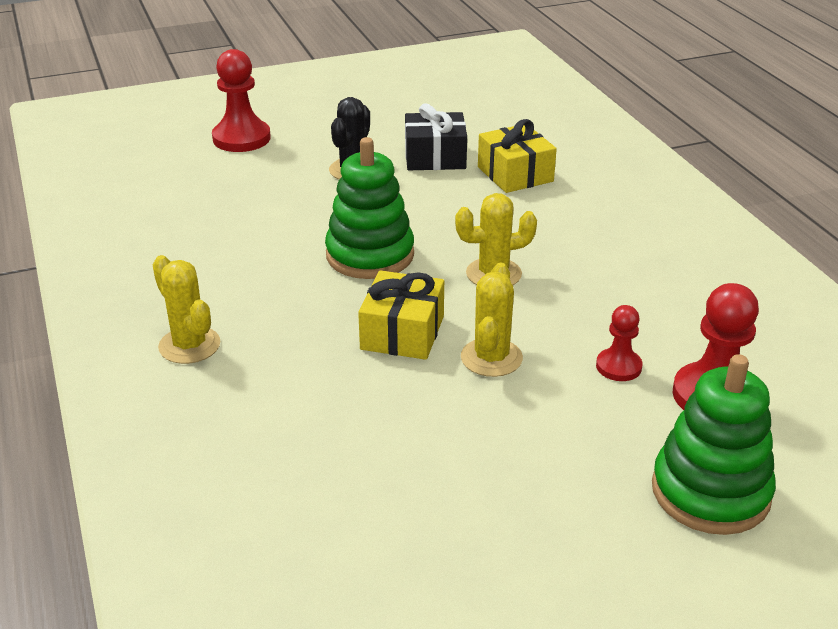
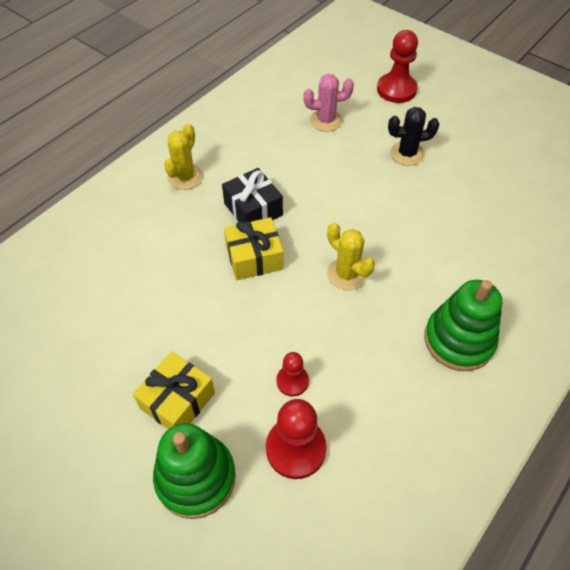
camera: 60 degrees right, 20 degrees up
green stacking toy [325,137,414,279] -> green stacking toy moved to [424,280,502,371]
black gift [405,103,467,170] -> black gift moved to [222,168,283,223]
yellow cactus [461,263,523,377] -> none
yellow gift [478,119,557,193] -> yellow gift moved to [133,351,215,429]
none -> pink cactus [303,74,354,131]

